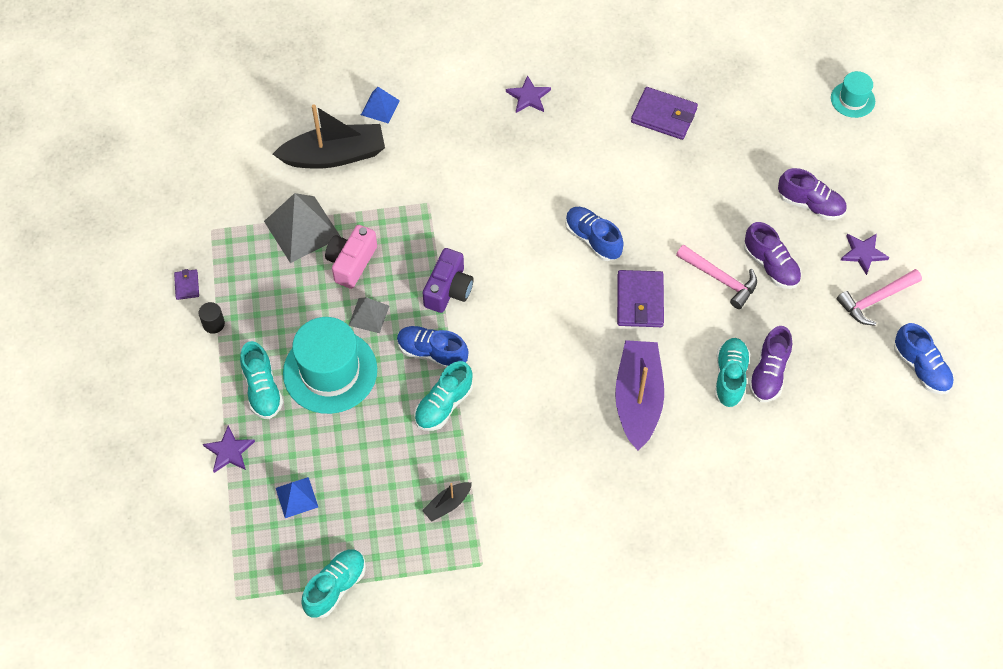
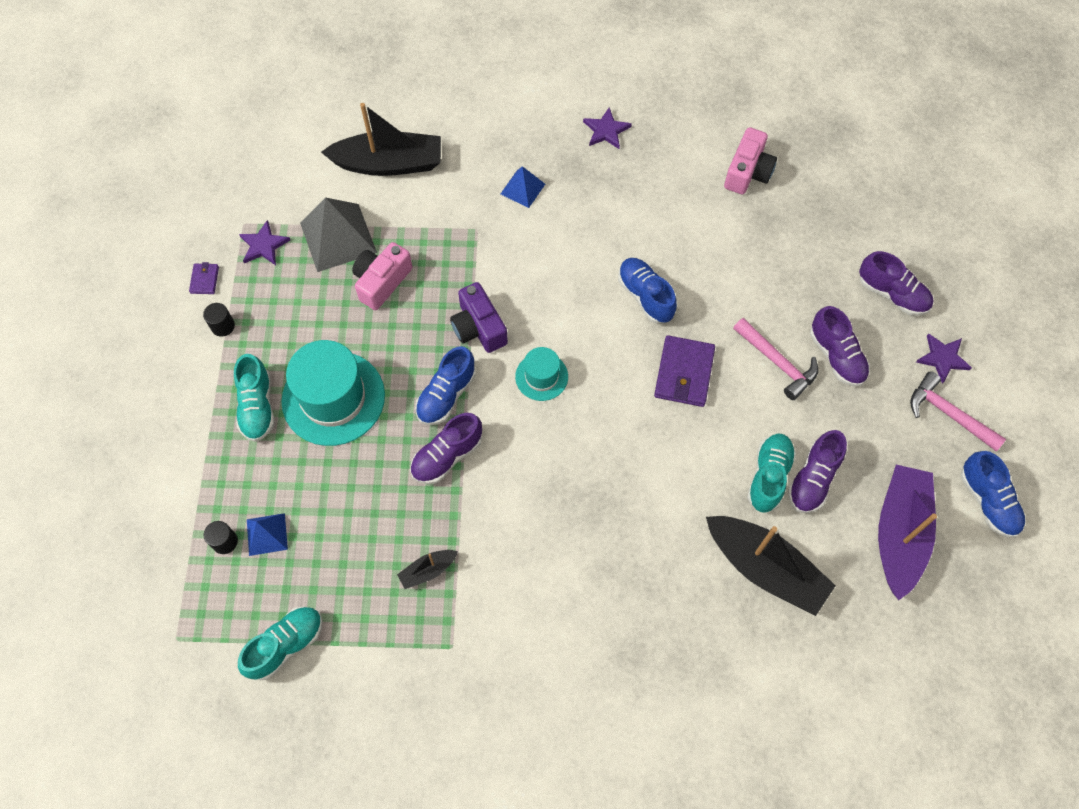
camera: 10 degrees right, 5 degrees up
purple star [203,425,255,473] -> purple star moved to [239,220,290,265]
grey pyramid [349,297,389,333] -> none
blue pyramid [361,87,400,124] -> blue pyramid moved to [501,166,545,208]
blue shoe [397,326,469,368] -> blue shoe turned 90 degrees counterclockwise [415,346,476,425]
turquoise shoe [414,361,473,431] -> purple shoe [410,413,482,484]
purple camera [423,248,474,313] -> purple camera turned 120 degrees clockwise [450,282,508,353]
purple boat [615,340,664,450] -> purple boat moved to [878,465,937,600]
purple wallet [631,87,698,140] -> pink camera [724,127,777,194]
turquoise hat [831,71,875,118] -> turquoise hat moved to [515,347,568,401]
pink hammer [837,269,922,326] -> pink hammer turned 60 degrees clockwise [910,371,1006,451]
none -> black cylinder [204,521,238,554]
none -> black boat [706,516,836,616]

